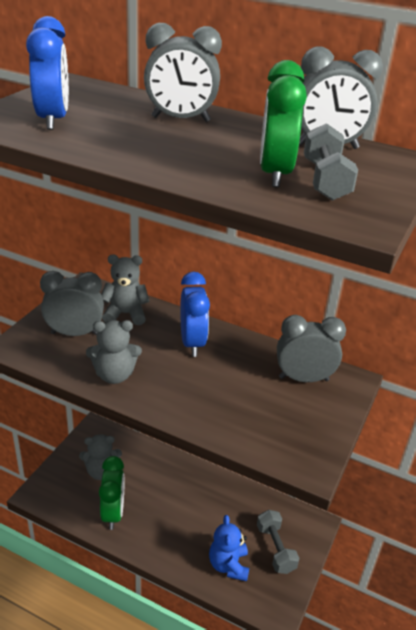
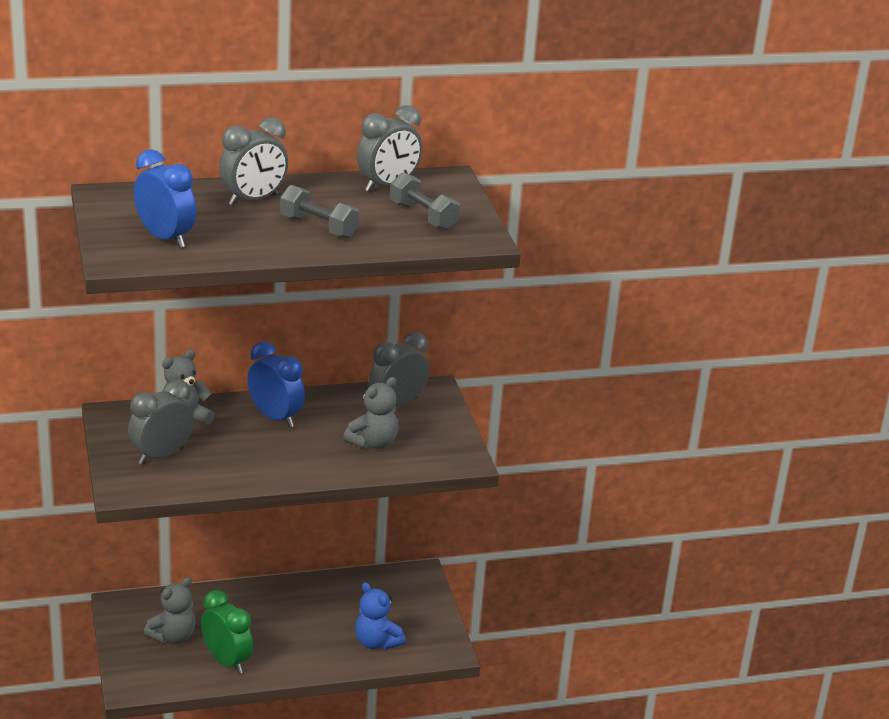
camera: 40 degrees left, 5 degrees down
grey teddy bear [86,320,142,384] -> grey teddy bear moved to [343,377,399,449]
grey dumbbell [257,510,300,574] -> grey dumbbell moved to [280,185,359,238]
green clock [260,60,307,187] -> none

